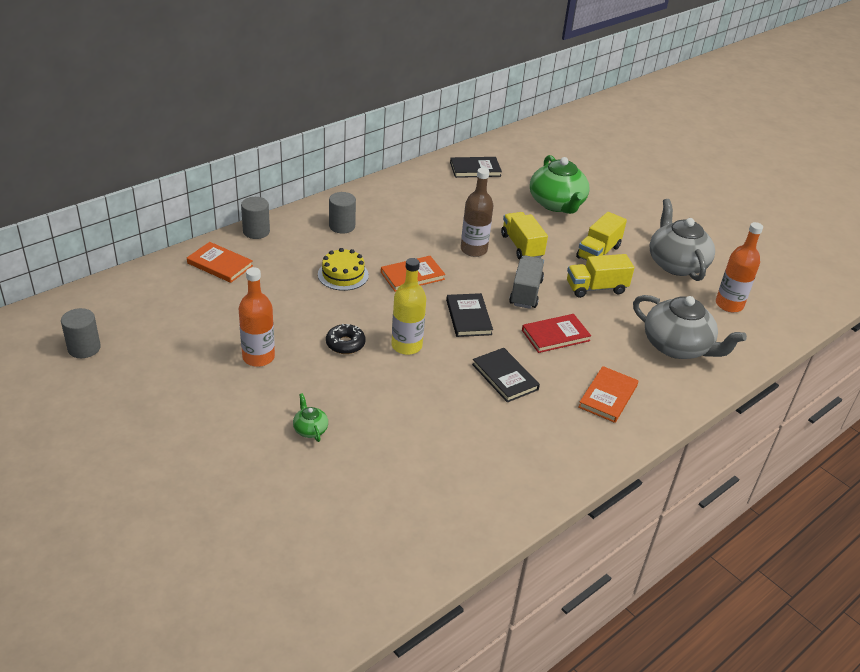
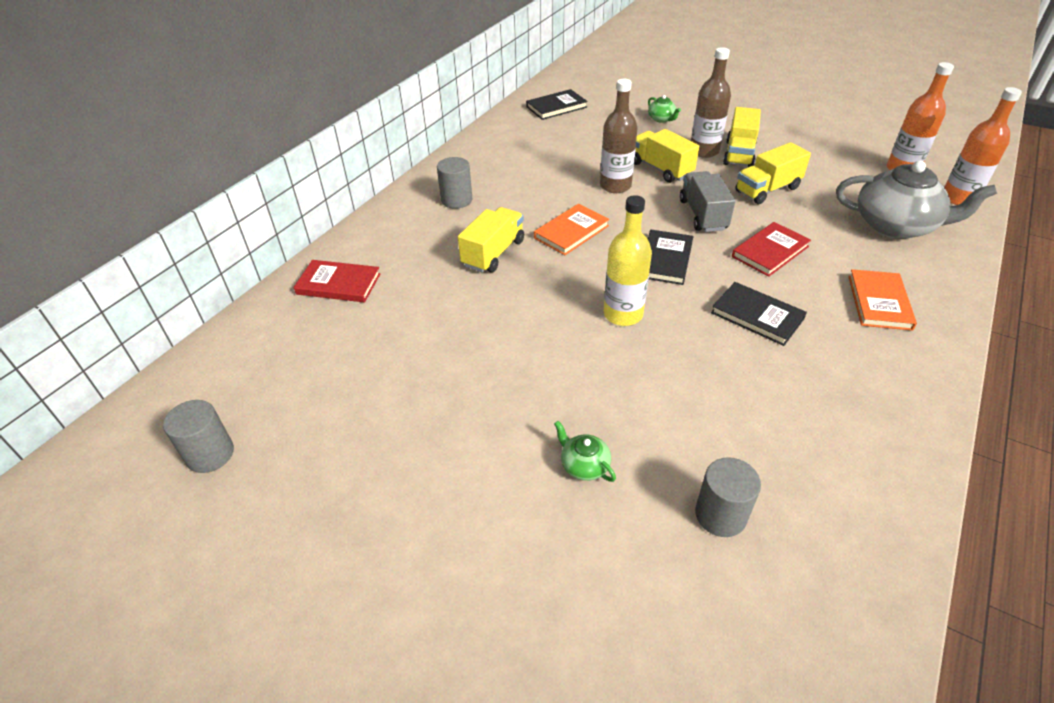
camera: 15 degrees left, 5 degrees up
orange book [187,242,253,283] -> red book [294,260,381,302]
orange bottle [239,267,275,367] -> orange bottle moved to [944,87,1022,205]
grey cylinder [241,197,270,239] -> grey cylinder moved to [695,457,761,537]
yellow cake [318,248,369,291] -> yellow truck [458,207,524,273]
black donut [326,324,366,354] -> none
black book [446,293,493,337] -> black book turned 45 degrees clockwise [648,230,694,285]
green teapot [530,155,589,214] -> green teapot [648,95,681,123], size x0.43
grey teapot [650,199,715,281] -> none
none -> brown bottle [691,47,731,158]

